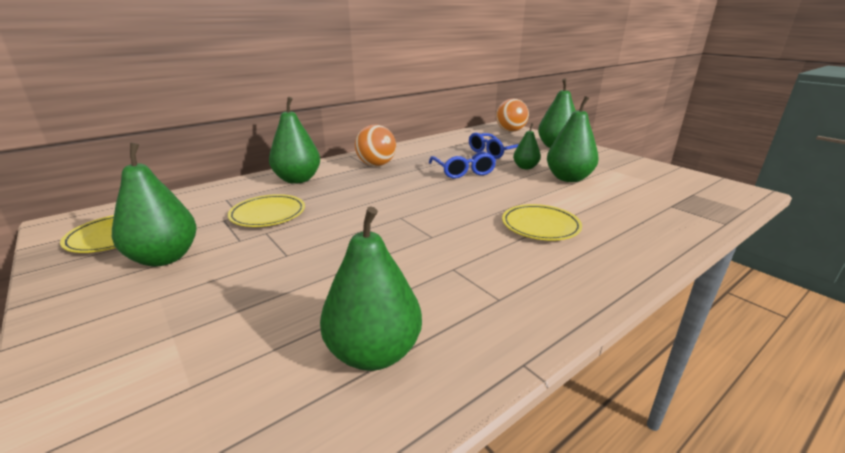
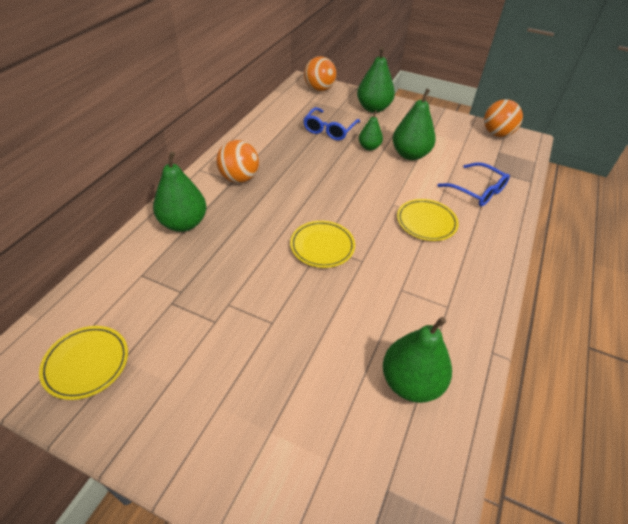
camera: 30 degrees left, 20 degrees up
green pear [112,143,197,267] -> none
yellow plate [228,194,305,227] -> yellow plate moved to [290,221,355,268]
blue glasses [429,151,496,178] -> blue glasses moved to [437,162,510,206]
none -> orange ball [484,99,523,137]

